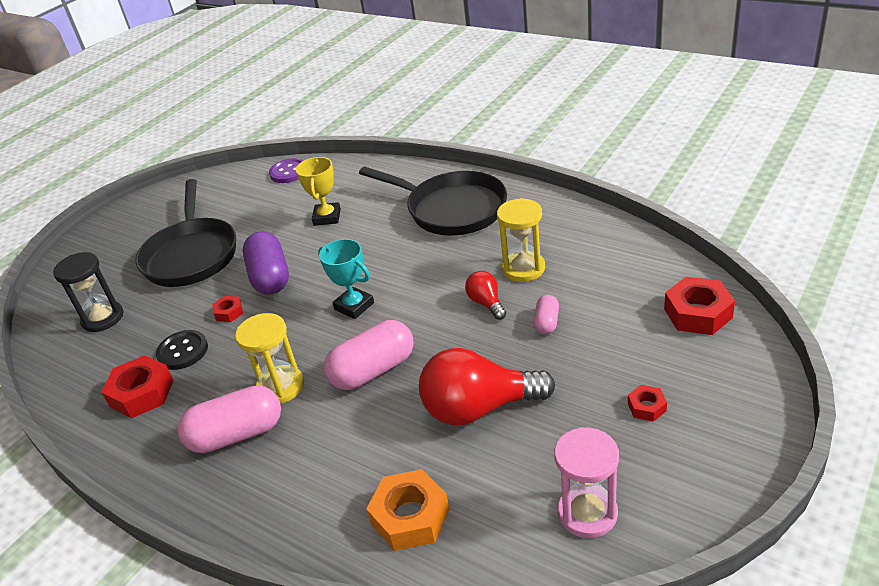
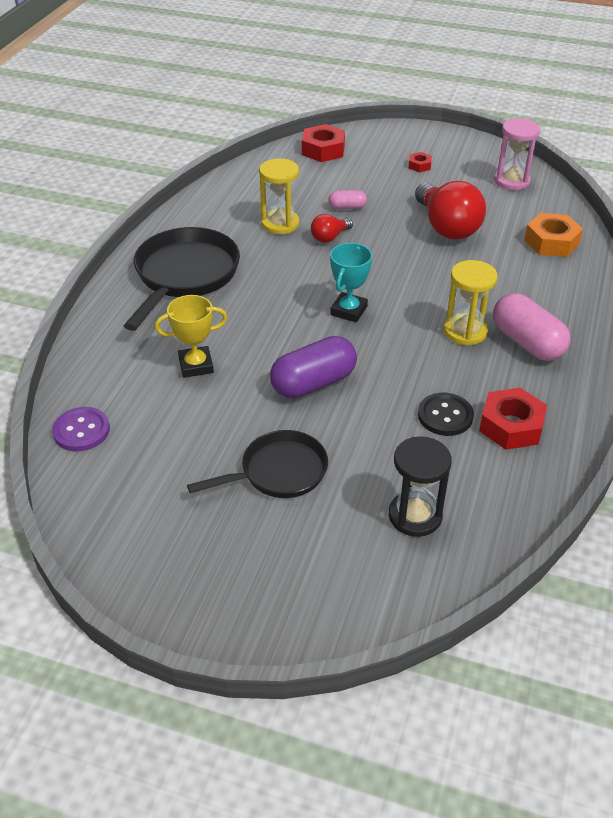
camera: 110 degrees left, 5 degrees up
black pan [135,179,236,287] -> black pan [187,430,328,498], size x0.64
red nut [212,296,243,322] -> none
pink capsule [324,320,414,390] -> none

